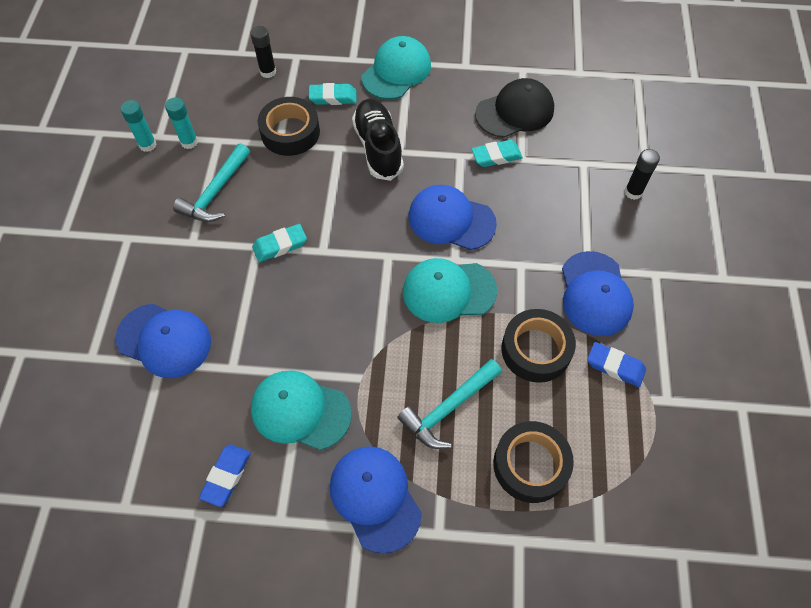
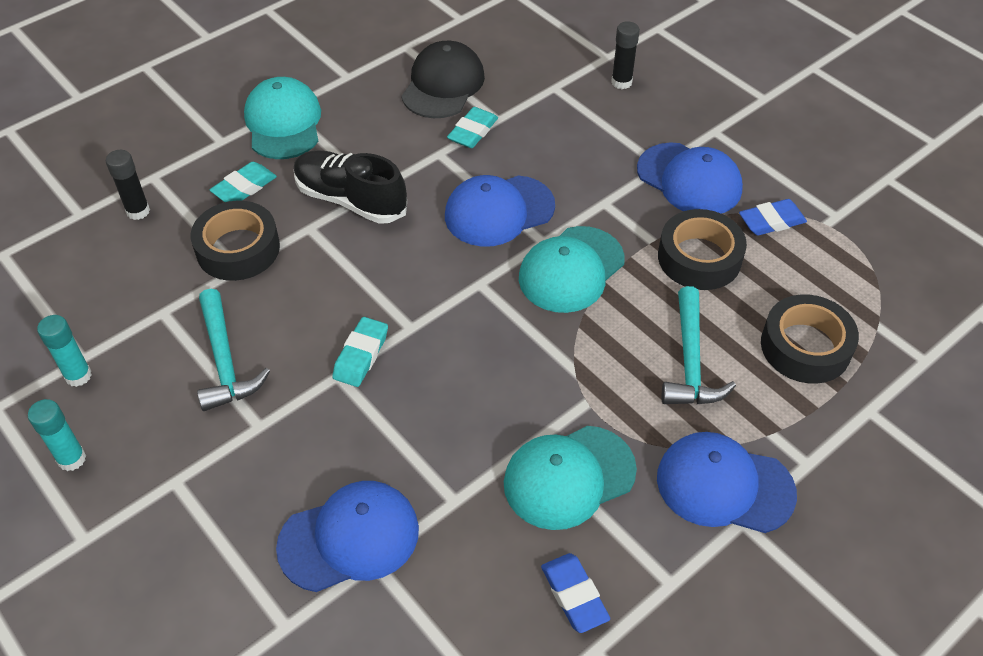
camera: 45 degrees left, 10 degrees down
turquoise glue stick [165,97,198,149] -> turquoise glue stick moved to [28,399,86,471]

